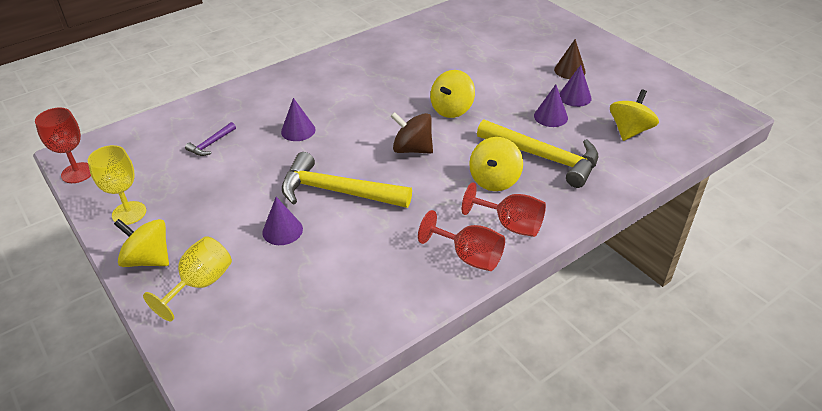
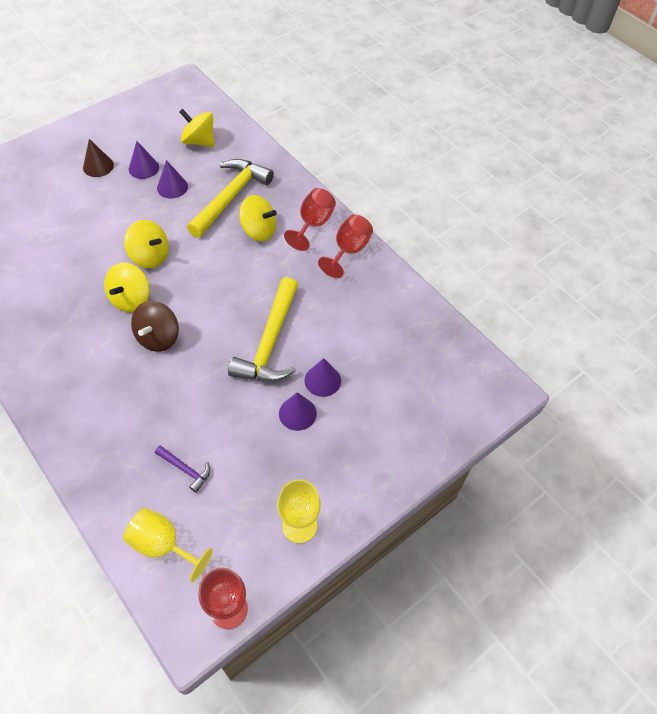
camera: 95 degrees left, 15 degrees up
yellow spinning top [114,219,169,267] -> yellow spinning top moved to [104,263,150,312]
yellow goblet [143,236,232,321] -> yellow goblet moved to [123,508,213,583]
purple cone [281,98,316,141] -> purple cone moved to [279,392,317,431]
brown spinning top [391,112,433,154] -> brown spinning top moved to [131,301,179,352]

